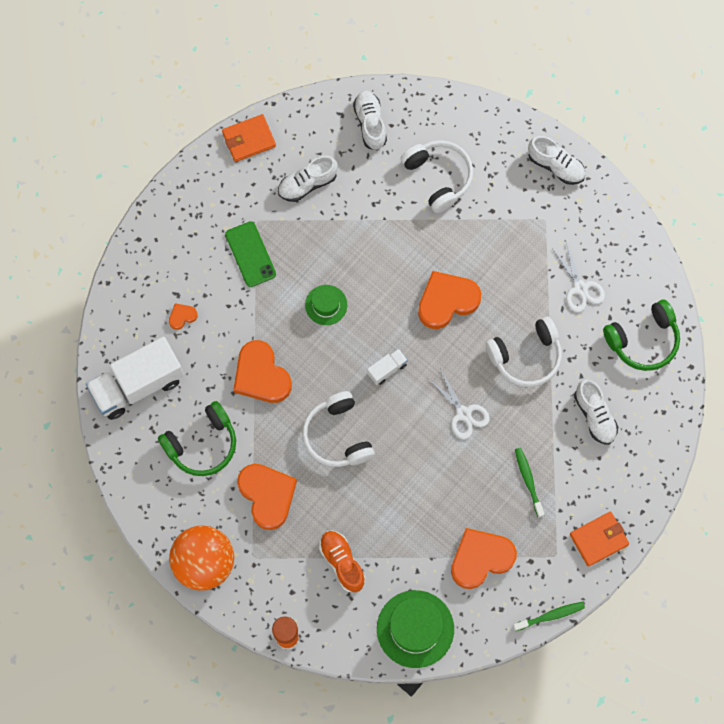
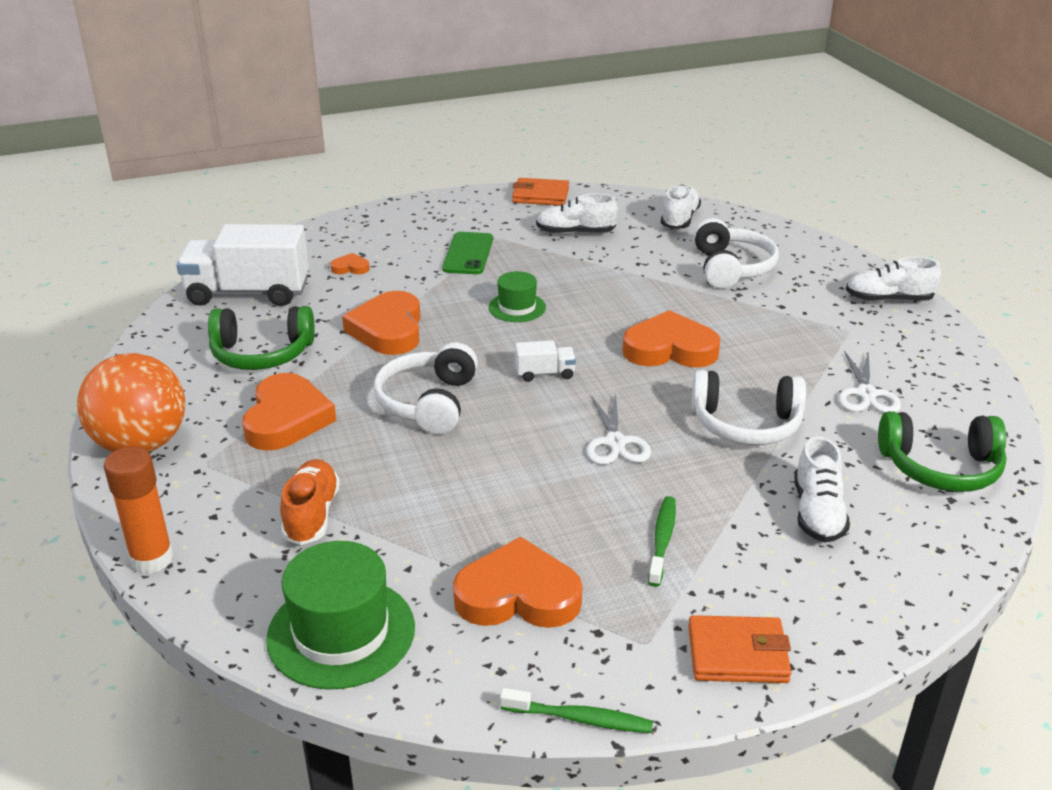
camera: 30 degrees right, 40 degrees down
white shoe [528,136,586,185] -> white shoe turned 120 degrees clockwise [846,257,941,302]

